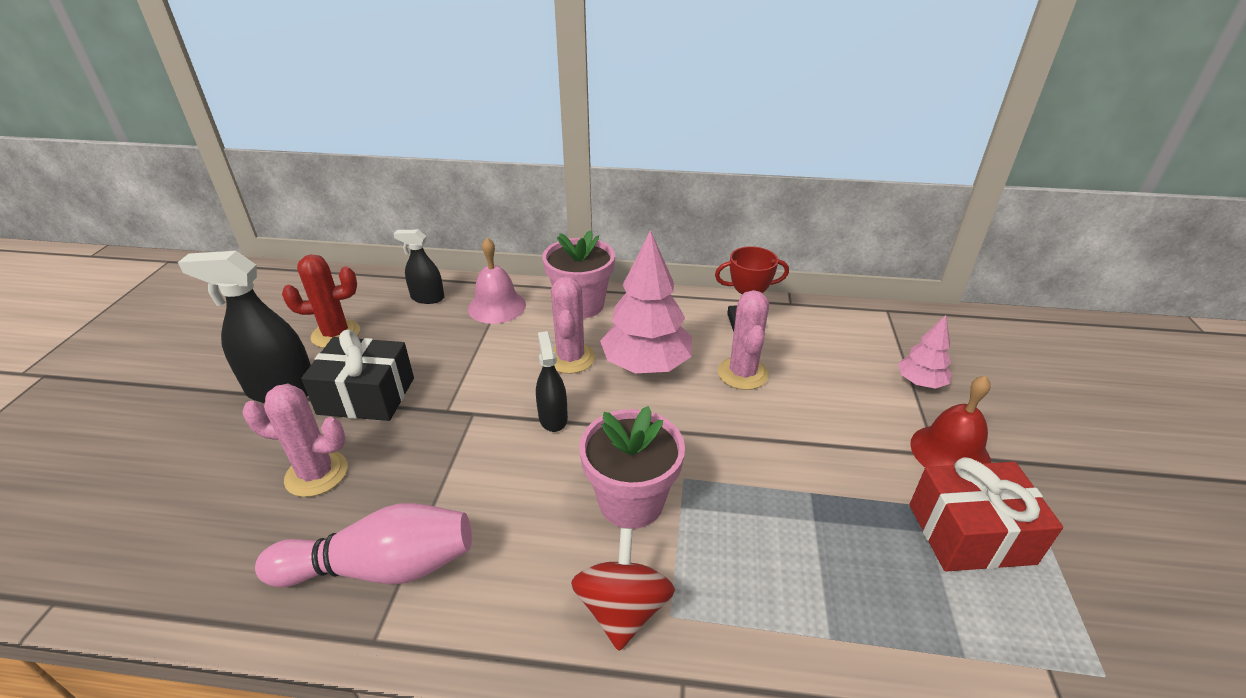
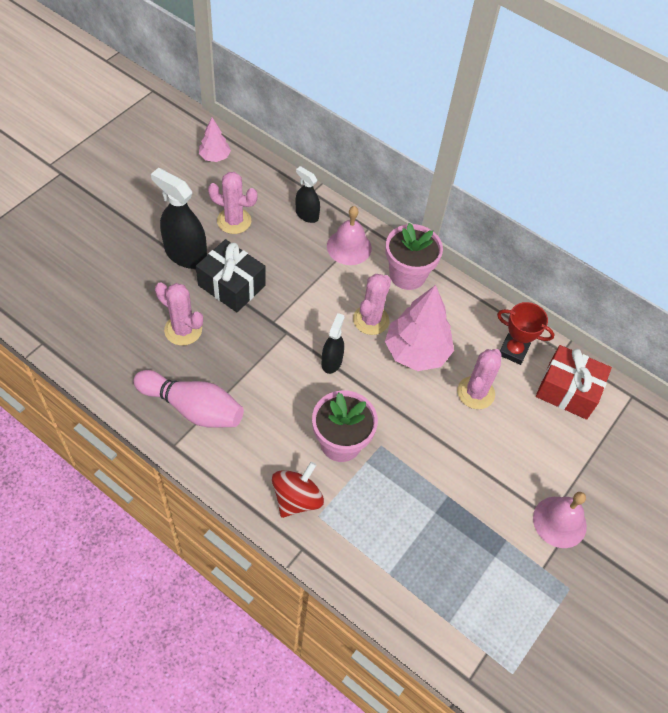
camera: 25 degrees right, 20 degrees up
red cactus [282,254,360,348] -> pink cactus [208,172,257,234]
pink tree [898,315,952,389] -> pink tree moved to [199,118,231,162]
red gift [909,457,1063,572] -> red gift moved to [536,345,612,420]
red bell [910,375,991,467] -> pink bell [533,492,587,548]

